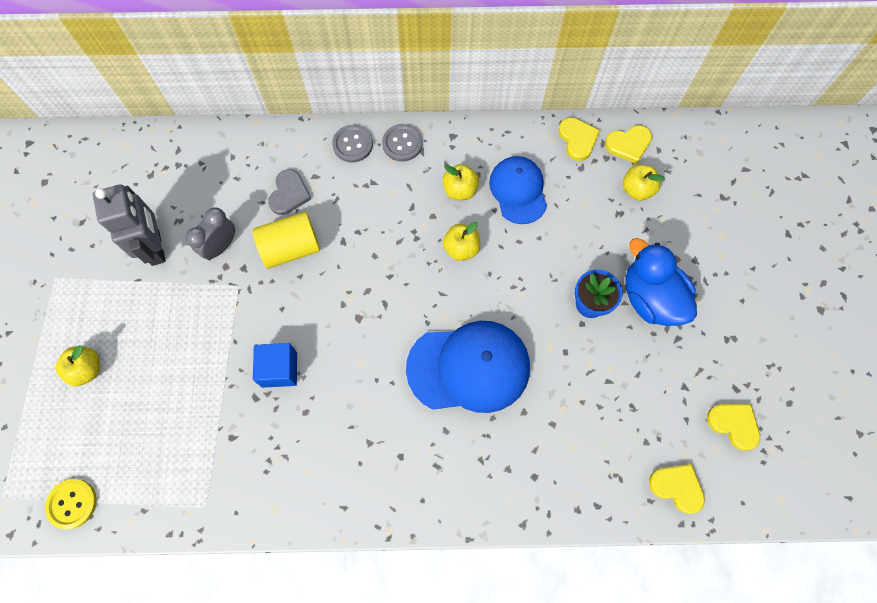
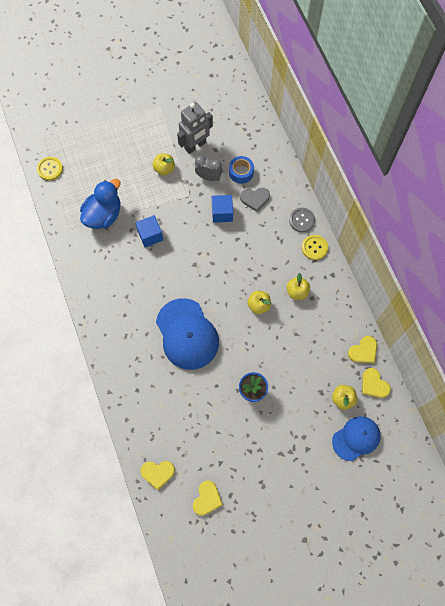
camera: 70 degrees right, 0 degrees up
yellow apple [56,345,100,386] -> yellow apple moved to [153,154,175,175]
yellow cylinder [252,212,320,269] -> blue cube [212,195,233,223]
grey button [382,124,423,162] -> yellow button [302,235,328,260]
blue cap [489,156,547,224] -> blue cap moved to [332,416,381,461]
blue duck [625,238,697,326] -> blue duck moved to [80,179,121,229]
yellow heart [649,464,705,514] -> yellow heart turned 75 degrees clockwise [140,461,175,490]
none -> blue tape [229,156,254,184]

